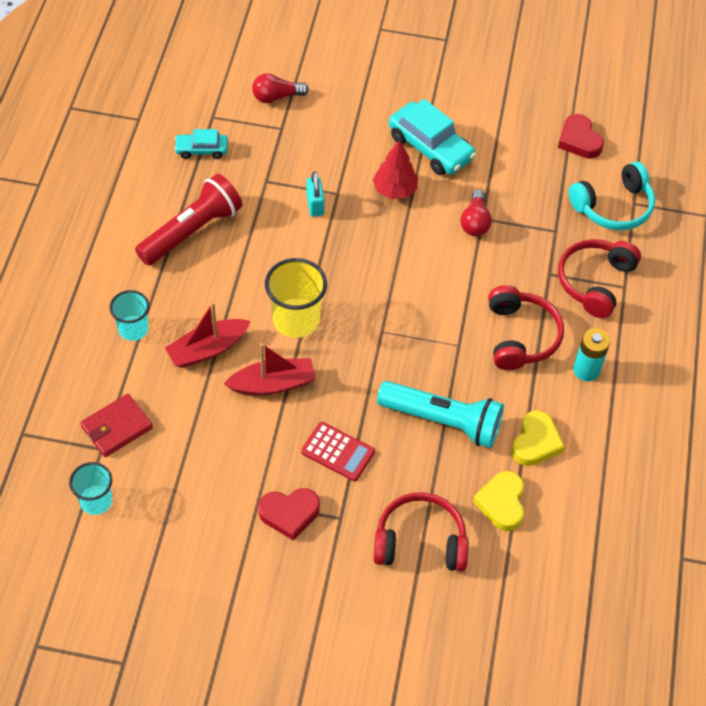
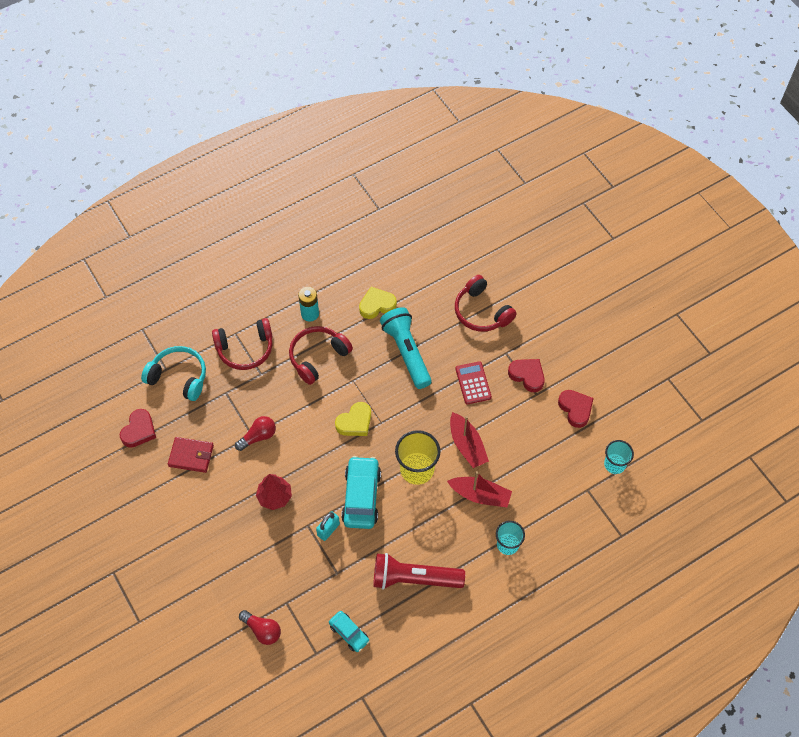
camera: 130 degrees left, 5 degrees up
red wallet [80,394,153,457] -> red wallet moved to [168,437,214,473]
red boat [224,343,316,395] -> red boat turned 150 degrees counterclockwise [450,412,489,468]
turquoise car [389,99,476,175] -> turquoise car moved to [341,456,381,529]
yellow heart [473,471,524,531] -> yellow heart moved to [335,402,371,436]
none -> red heart [558,390,594,428]

